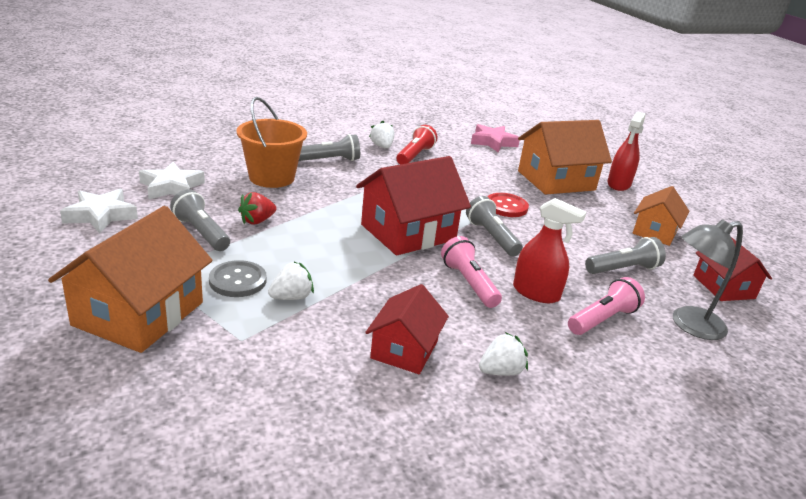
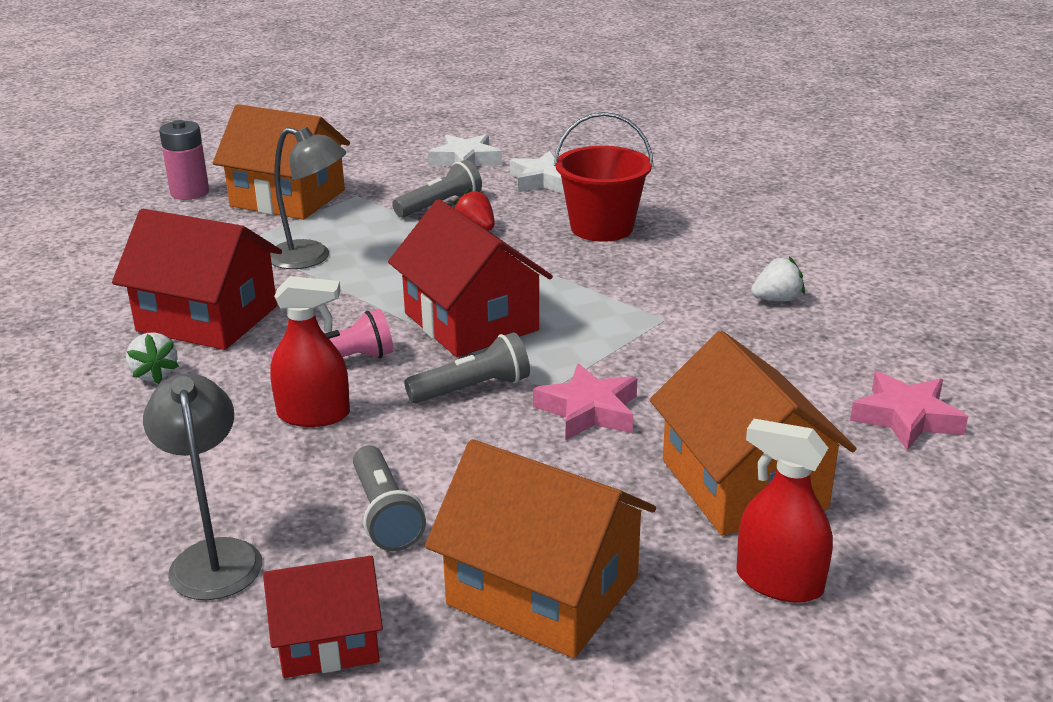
camera: 95 degrees right, 0 degrees up
grey button [209,260,267,297] -> none
orange bucket [236,97,307,188] -> red bucket [554,112,654,242]
white strawberry [268,261,314,300] -> grey lamp [270,127,346,269]
grey flashlight [299,134,360,161] -> none
red house [365,284,449,374] -> red house [112,209,282,350], size x1.65
red flashlight [397,125,437,165] -> none
red button [487,193,529,217] -> pink star [533,363,638,440]
red spray bottle [513,198,586,303] -> red spray bottle turned 120 degrees counterclockwise [270,276,350,427]
pink flashlight [568,277,645,335] -> none
orange house [633,186,689,246] -> orange house [425,439,656,658], size x1.65
none -> pink battery [159,120,209,200]

